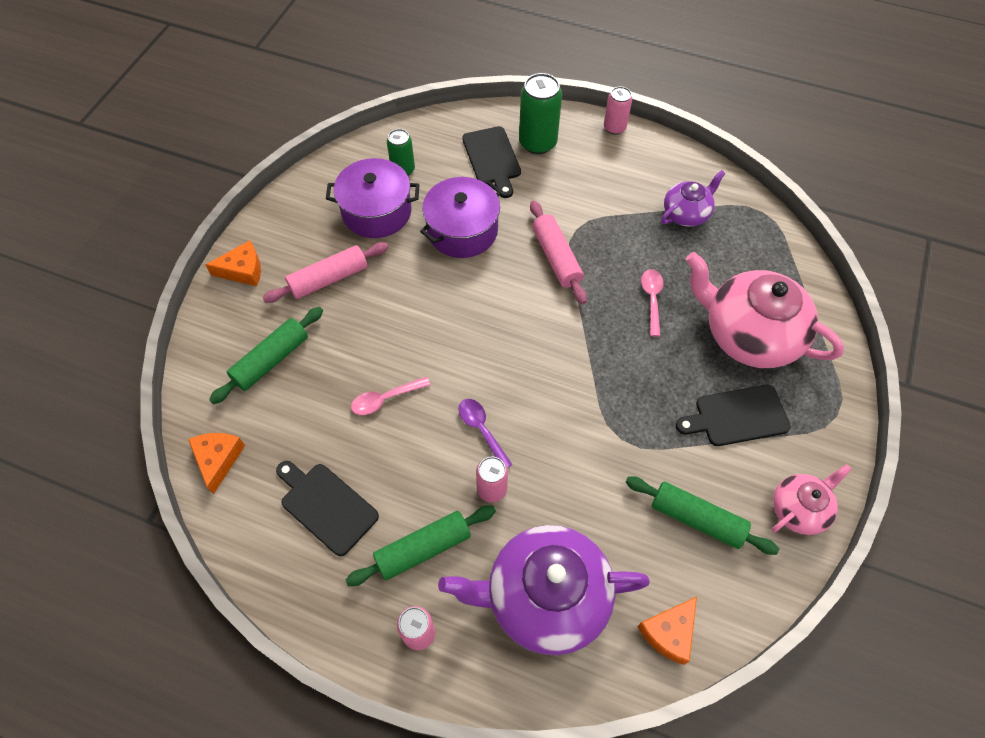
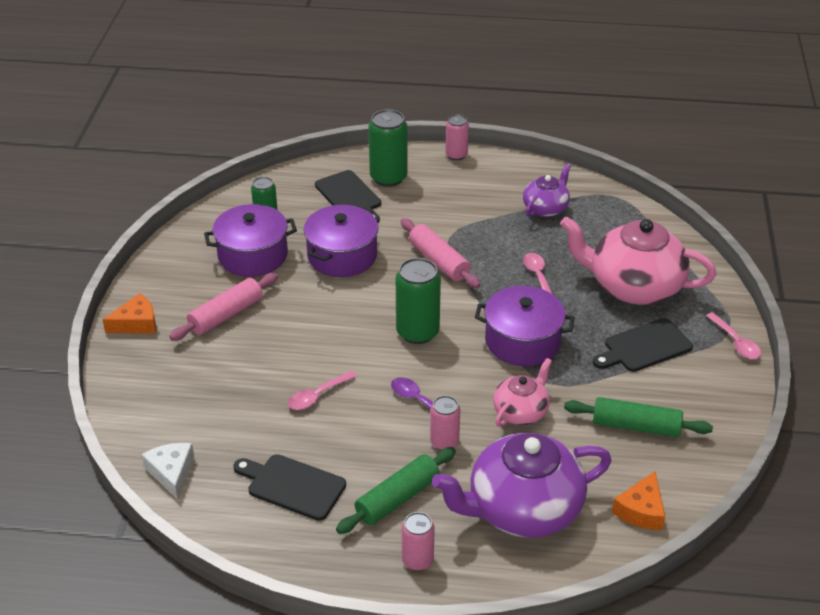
camera: 15 degrees left, 20 degrees down
orange cheese [188,433,245,494] -> white cheese [141,443,194,500]
green rolling pin [209,307,323,404] -> none
pink teapot [771,464,852,535] -> pink teapot moved to [493,358,552,427]
none -> green can [396,258,441,344]
none -> purple pot [475,286,575,366]
none -> pink spoon [706,312,761,359]

